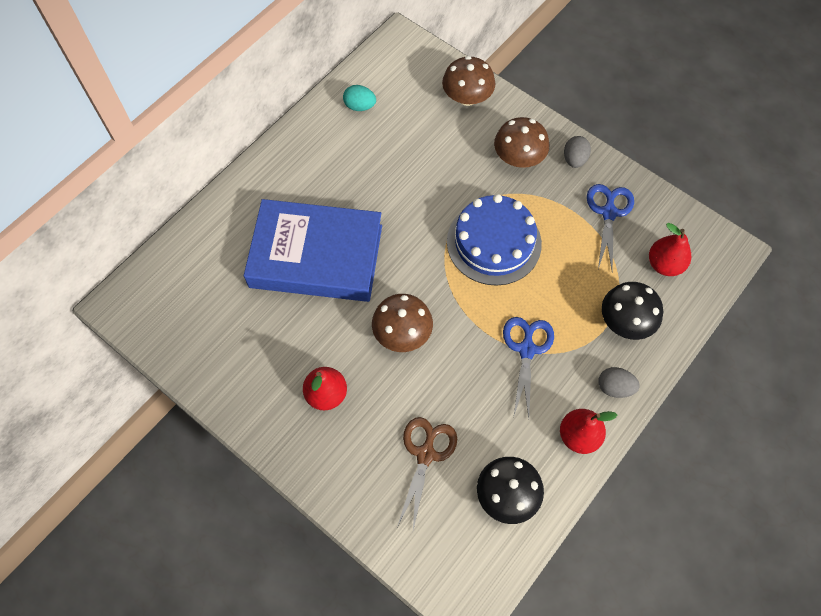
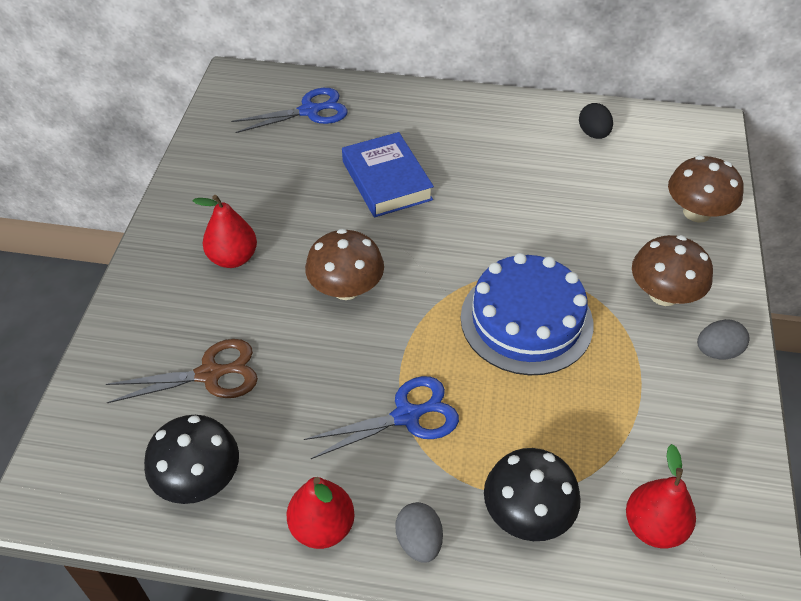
camera: 60 degrees right, 15 degrees down
blue book [244,199,382,302] -> blue book [342,132,434,218], size x0.60
turquoise egg [343,85,376,111] -> black egg [579,103,613,139]
blue scissors [587,184,634,270] -> blue scissors moved to [231,88,348,133]

